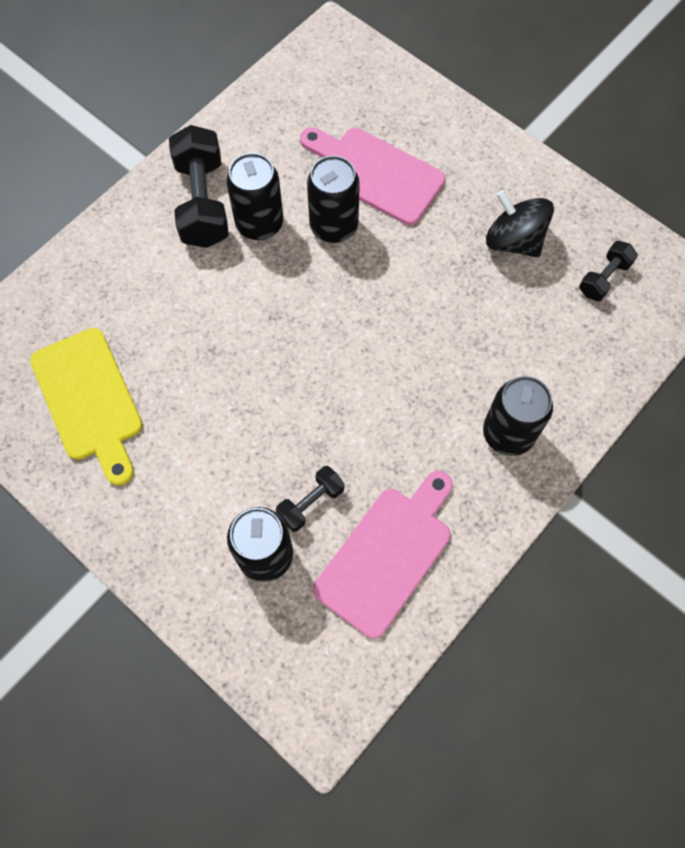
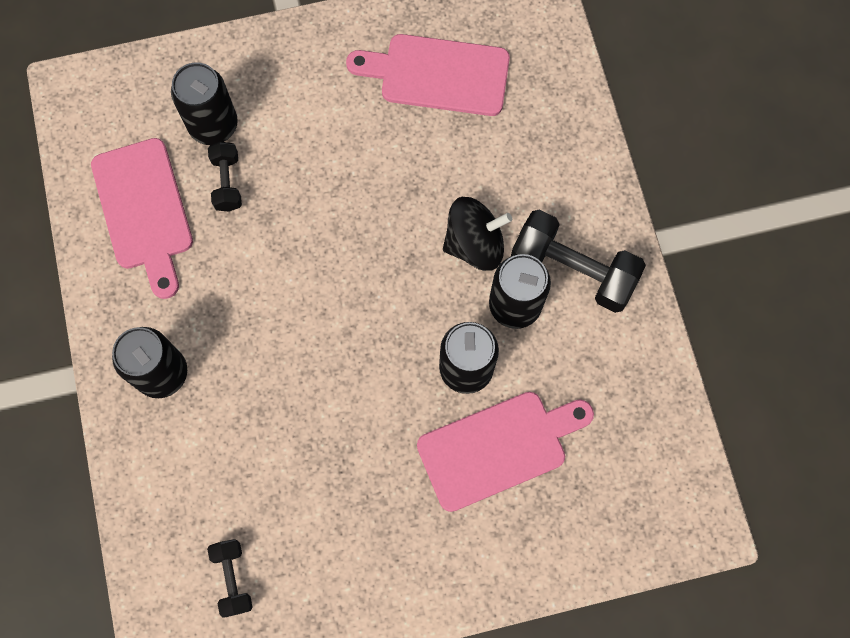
camera: 125 degrees right, 5 degrees up
yellow cutting board [30,328,143,486] -> pink cutting board [346,34,510,116]
black spinning top [486,190,554,257] -> black spinning top moved to [443,197,512,271]

